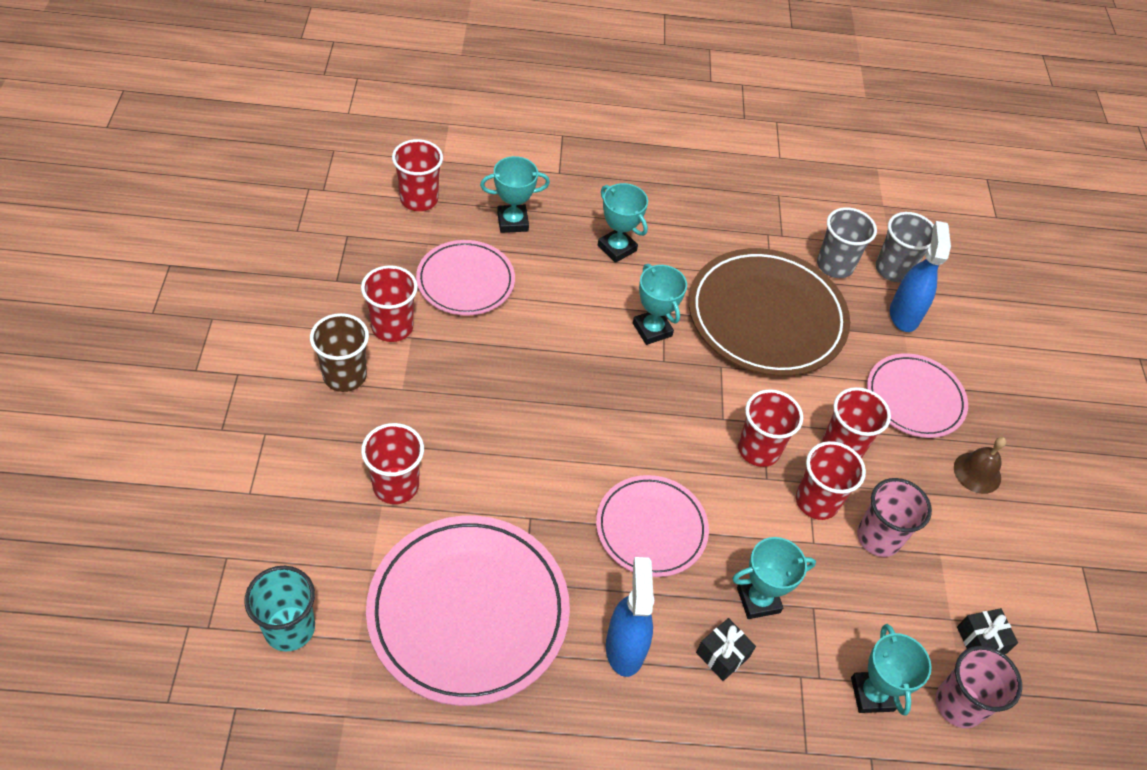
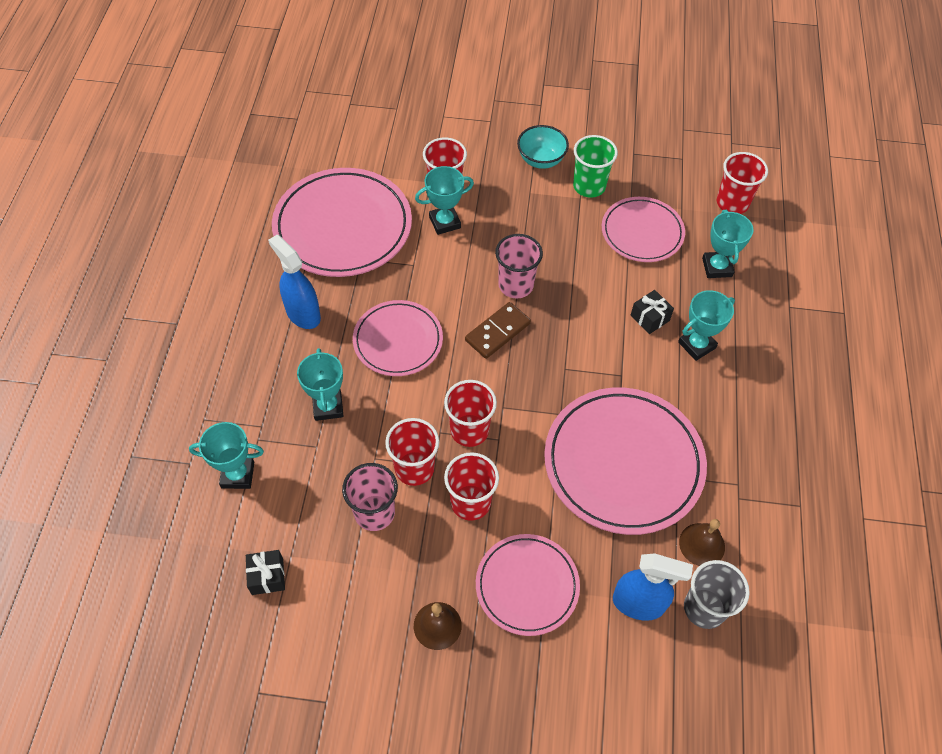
camera: 100 degrees right, 5 degrees up
turquoise cup [244,566,315,652] -> none
brown cup [310,313,369,392] -> turquoise bowl [517,125,569,169]
red cup [361,265,418,342] -> green cup [573,135,618,198]
blue spray bottle [606,557,654,677] -> blue spray bottle turned 135 degrees counterclockwise [268,235,321,329]
turquoise trophy [633,264,687,345] -> turquoise trophy moved to [415,166,474,235]
brown plate [689,248,850,376] -> pink plate [544,388,707,535]
black gift [696,618,756,681] -> black gift moved to [631,290,674,334]
grey cup [817,207,877,278] -> brown bell [679,519,725,566]
pink cup [936,646,1022,728] -> pink cup moved to [495,234,543,298]
none -> brown domino [465,302,531,359]

